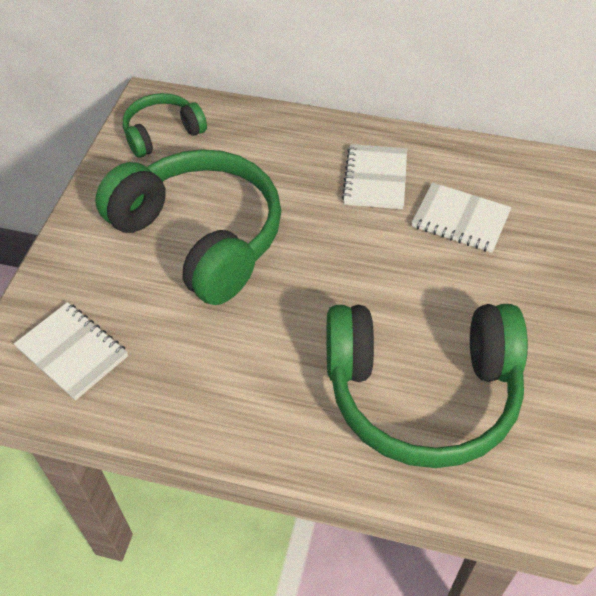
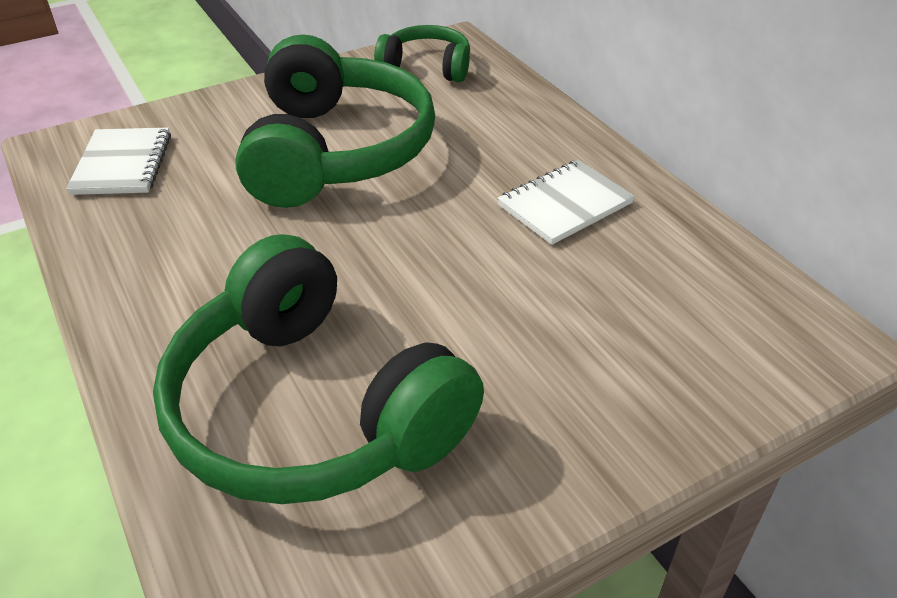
camera: 45 degrees right, 10 degrees down
white notebook [412,182,511,253] -> none

